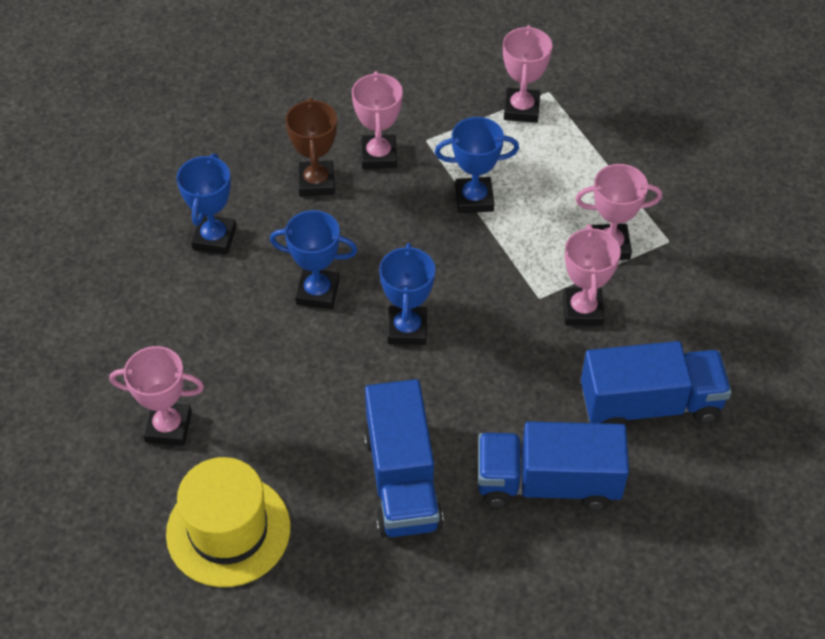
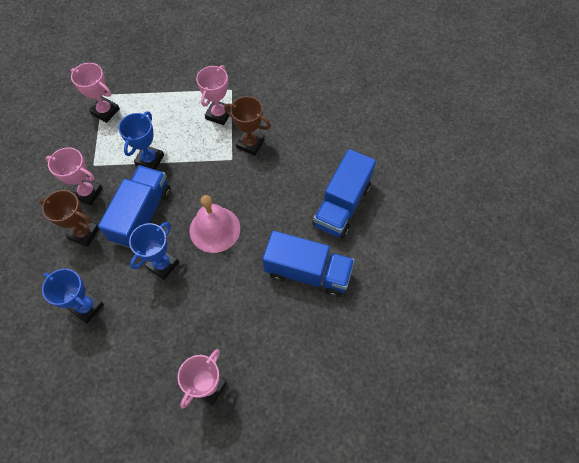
camera: 65 degrees left, 10 degrees up
yellow hat [166,457,291,587] -> none
blue trophy [379,243,435,345] -> pink bell [189,195,240,253]
pink trophy [563,224,621,326] -> brown trophy [224,96,271,156]
blue truck [581,341,732,427] -> blue truck moved to [98,165,171,248]

